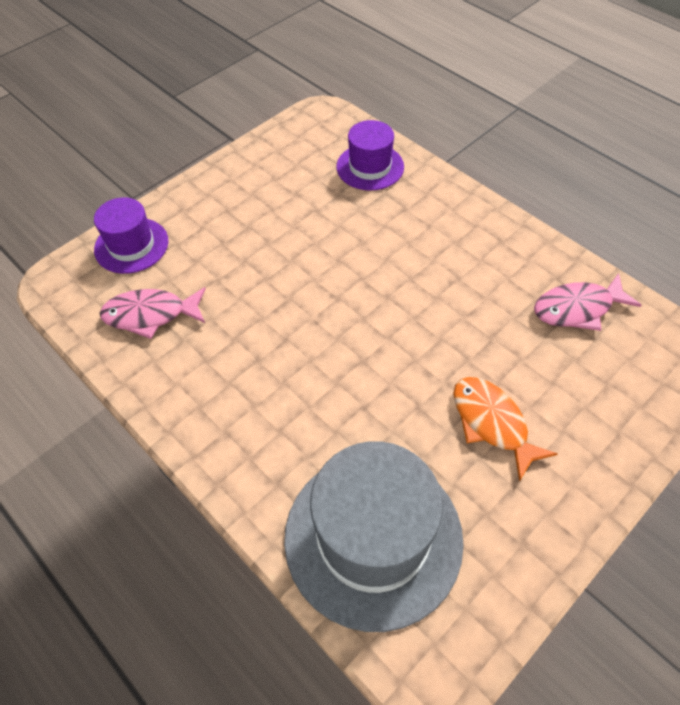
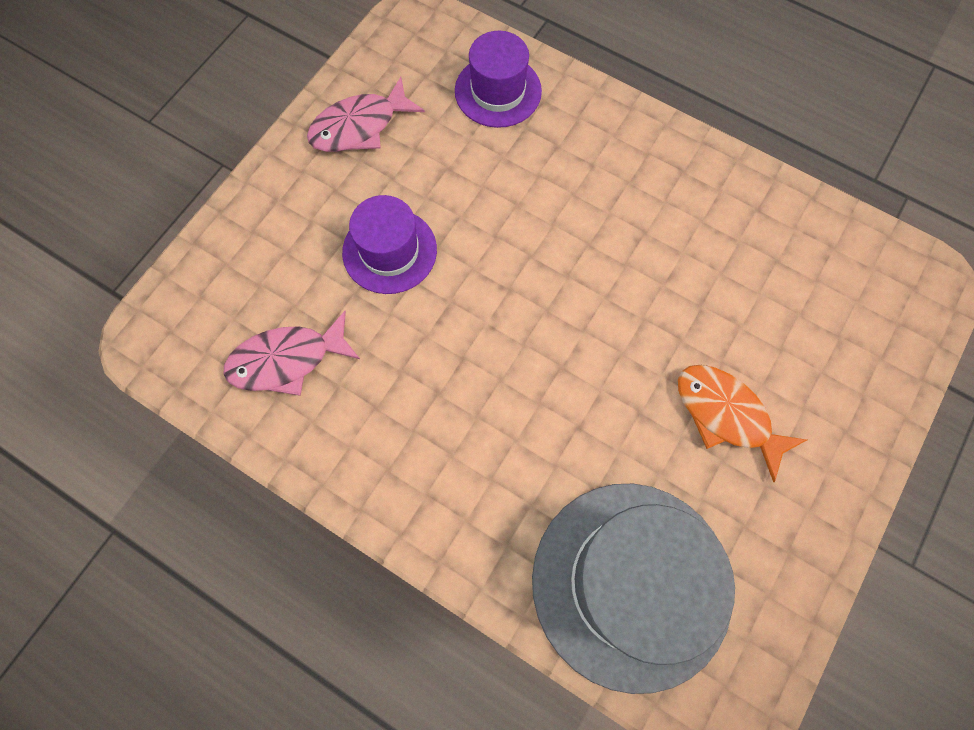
camera: 15 degrees left, 15 degrees up
purple hat [94,197,168,274] -> purple hat moved to [342,195,437,294]
pink fish [534,273,642,331] -> pink fish moved to [307,77,425,152]

